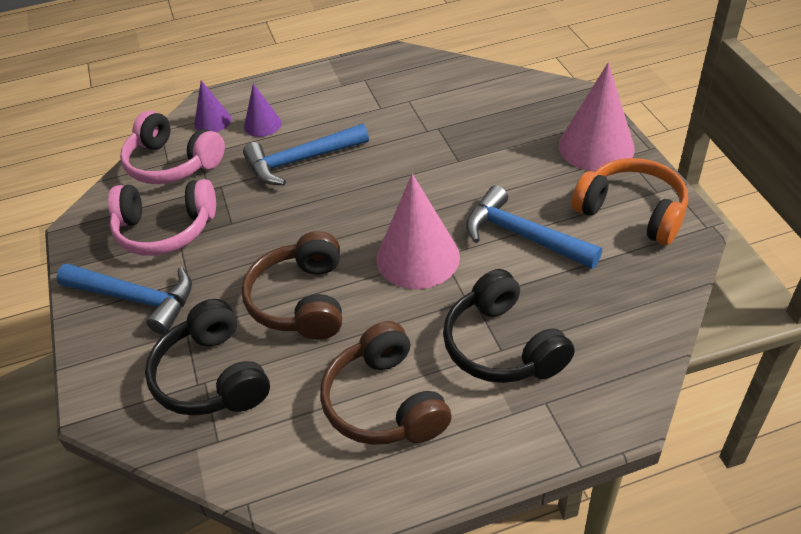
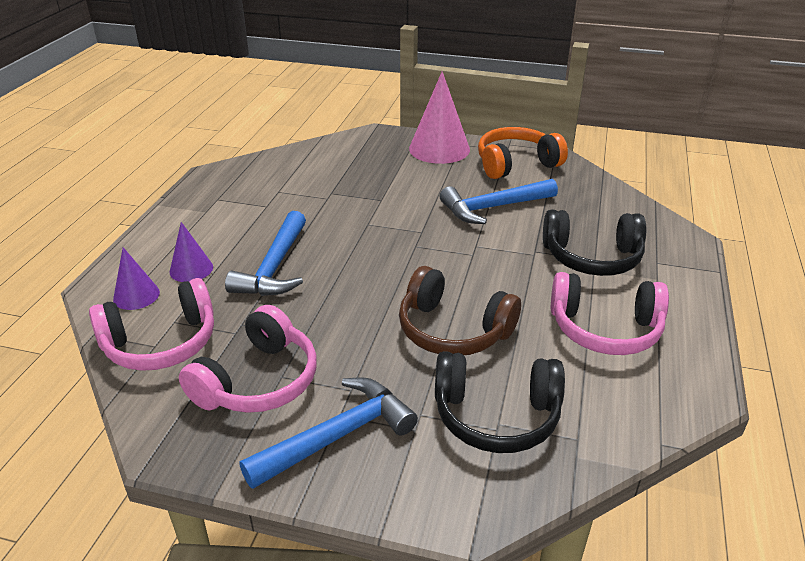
camera: 60 degrees left, 10 degrees down
brown headphones [320,321,452,445] -> pink headphones [551,272,669,355]
pink cone [377,174,460,289] -> none

